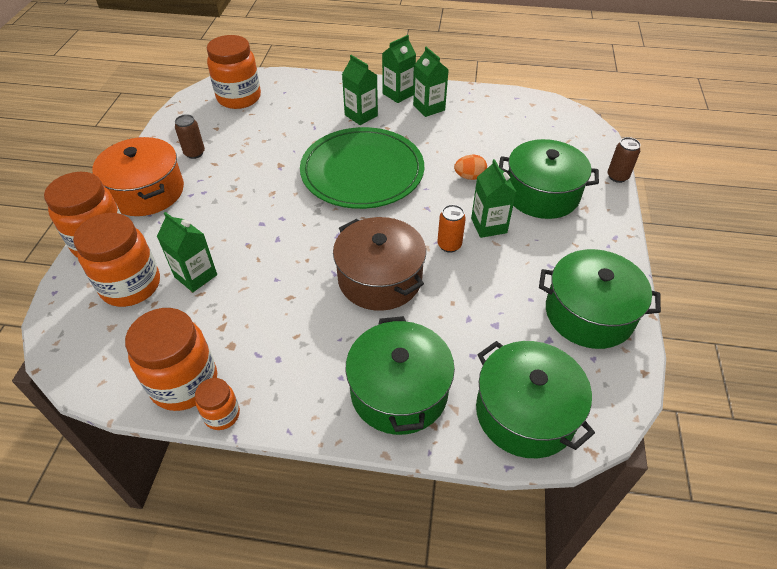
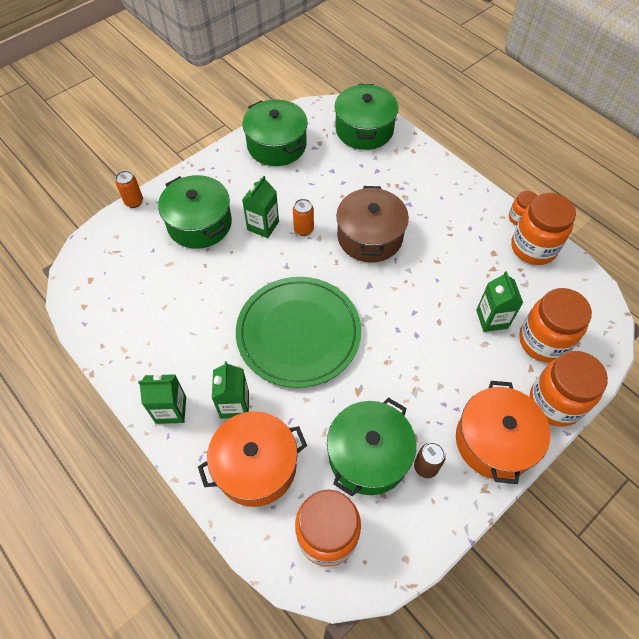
camera: 140 degrees left, 10 degrees up
green pot [346,316,455,435] -> green pot moved to [327,398,416,497]
green carton [413,47,449,117] -> none
orange egg [454,155,487,180] -> none
brown can [608,137,641,183] -> orange can [115,170,143,208]
none -> orange pot [198,411,307,507]

